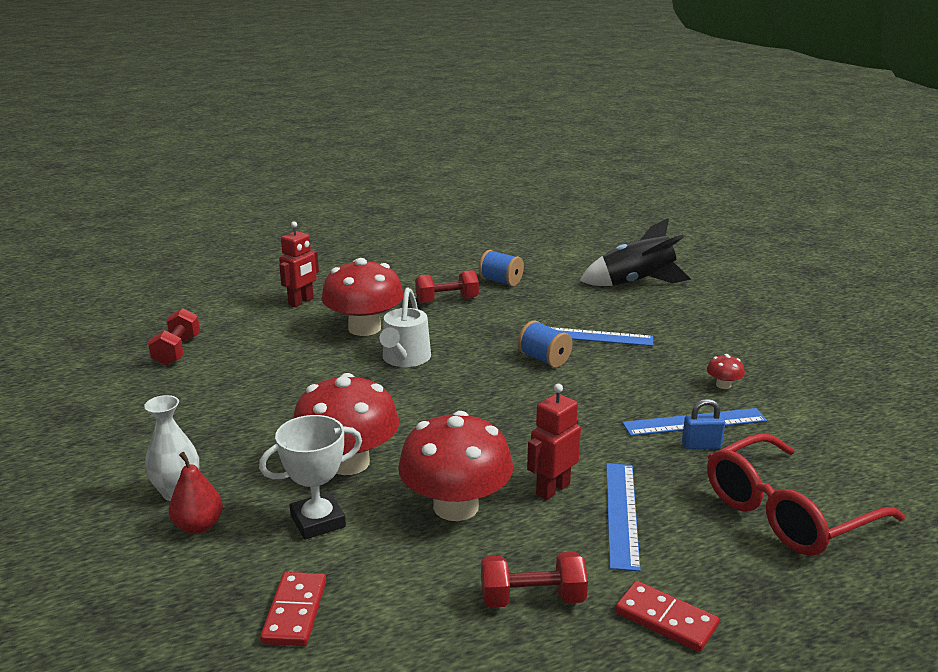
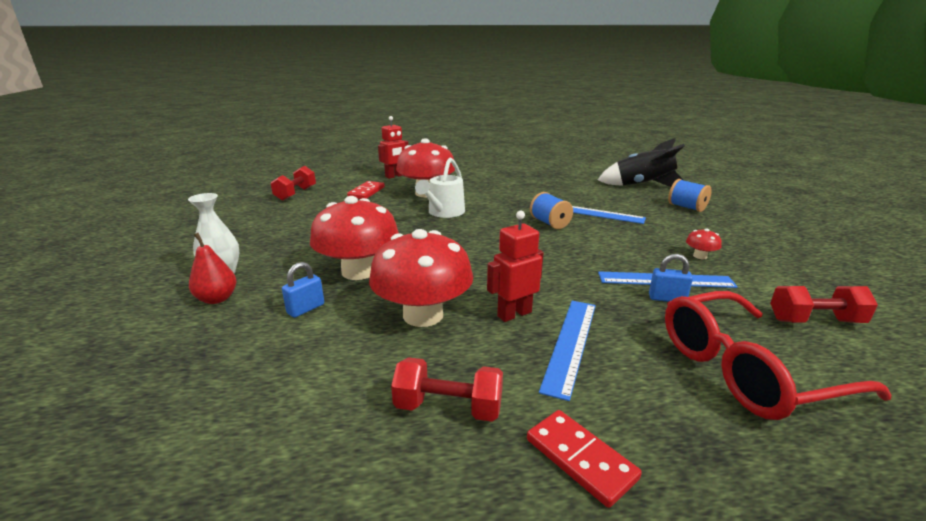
camera: 15 degrees right, 0 degrees up
white trophy [259,415,362,540] -> blue padlock [282,262,324,318]
red domino [260,572,326,646] -> red domino moved to [347,181,385,199]
red dumbbell [415,270,479,304] -> red dumbbell moved to [770,286,878,323]
blue spool [479,250,524,287] -> blue spool moved to [668,179,712,212]

